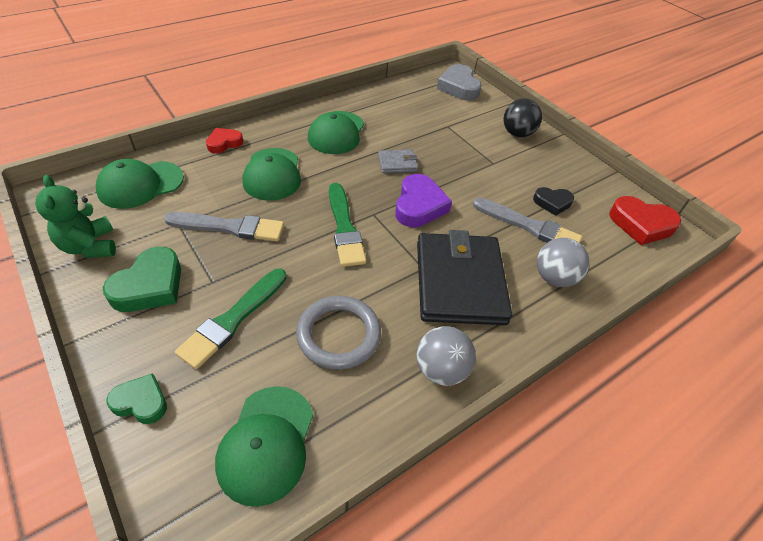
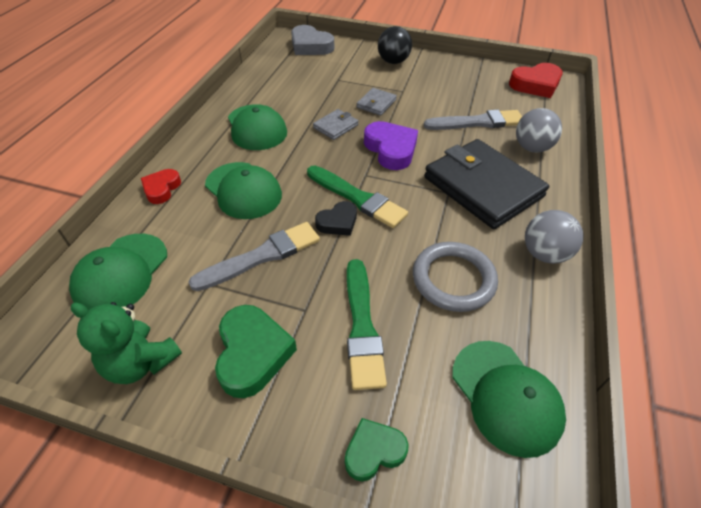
camera: 35 degrees left, 0 degrees up
black heart [533,187,574,216] -> black heart moved to [315,201,357,236]
none -> grey wallet [356,88,397,116]

